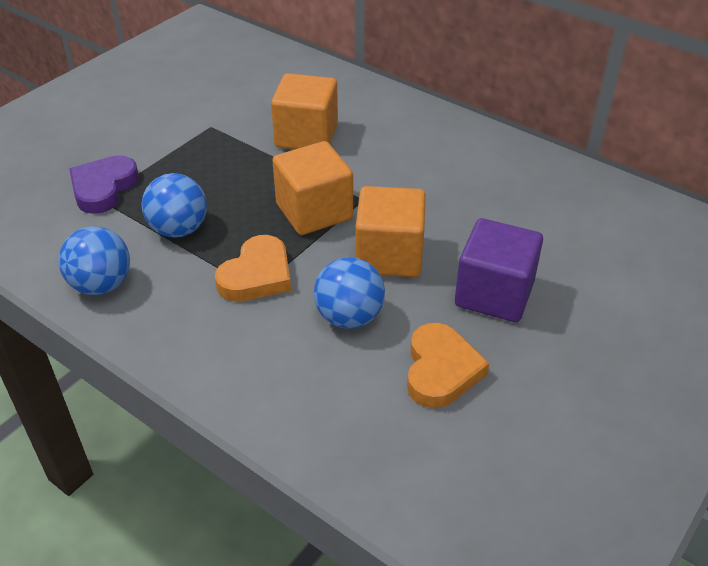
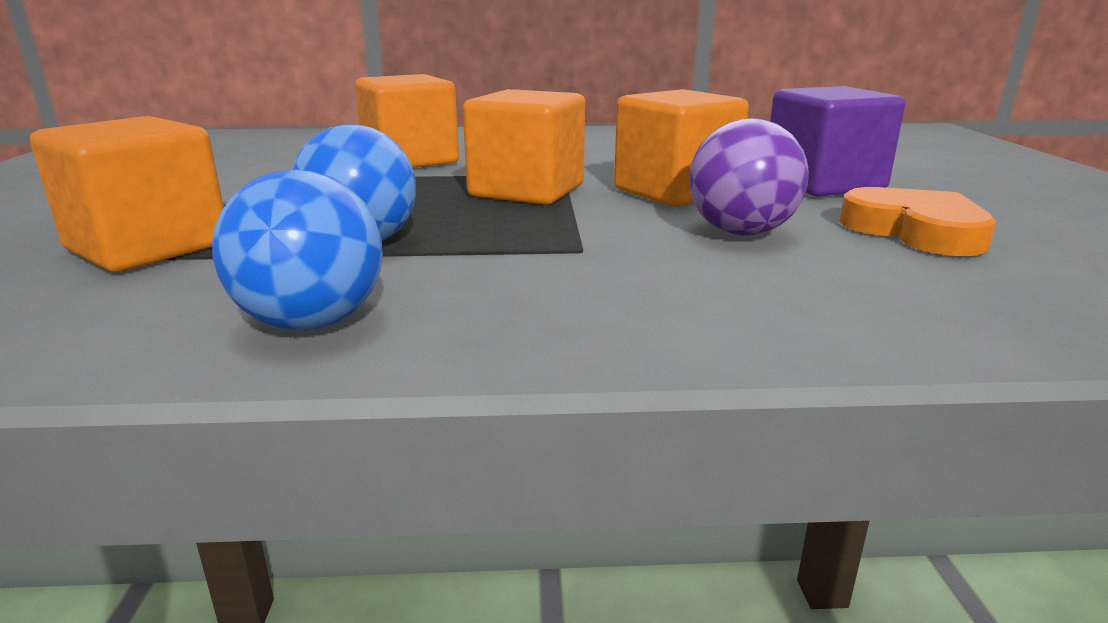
camera: 40 degrees left, 20 degrees down
purple heart [69,155,139,214] -> orange cube [30,116,224,272]
orange heart [215,235,291,302] -> none
blue ball [314,257,385,329] -> purple ball [689,118,809,236]

